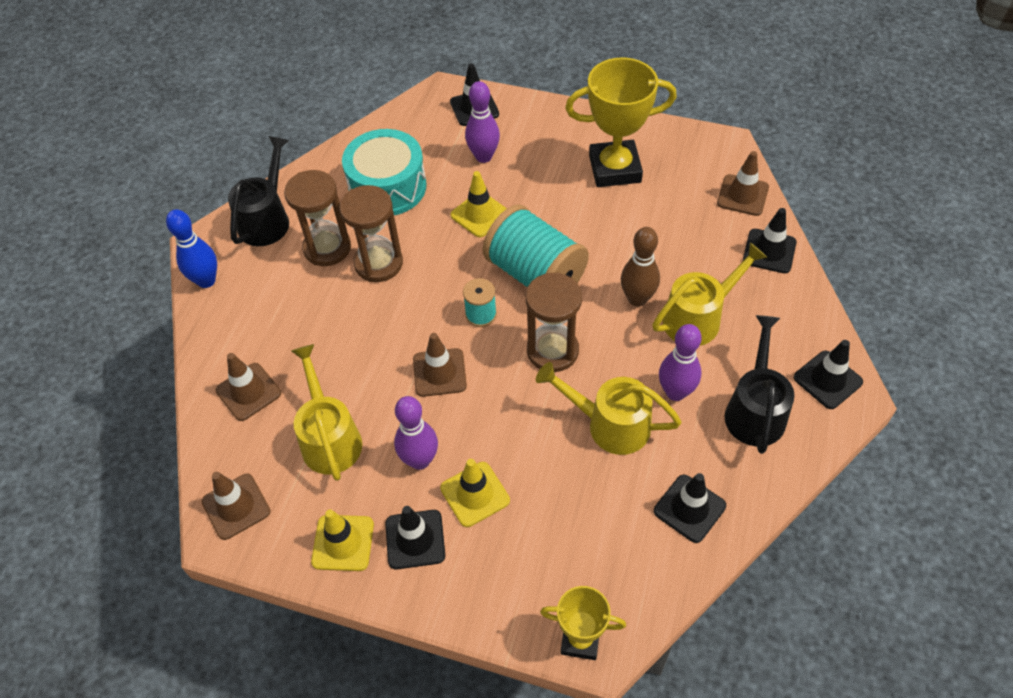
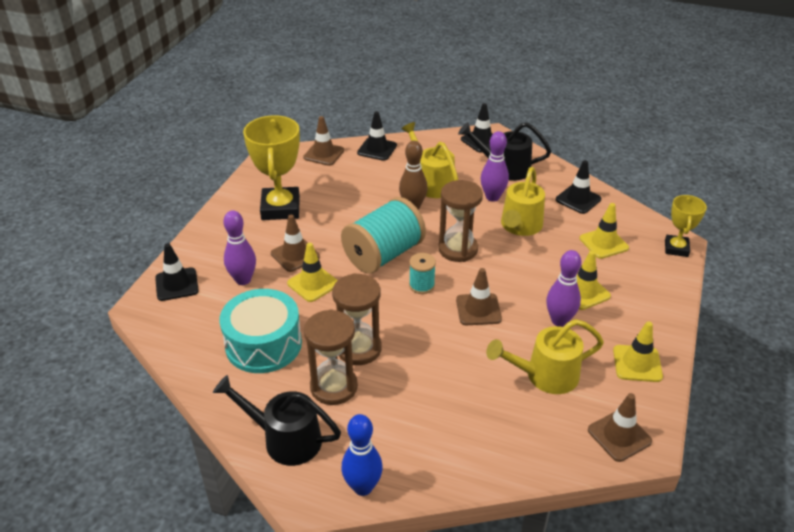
camera: 90 degrees left, 15 degrees down
brown traffic cone [215,353,281,421] -> brown traffic cone moved to [271,215,320,272]
black traffic cone [385,506,445,569] -> none
none -> yellow traffic cone [580,203,629,259]

